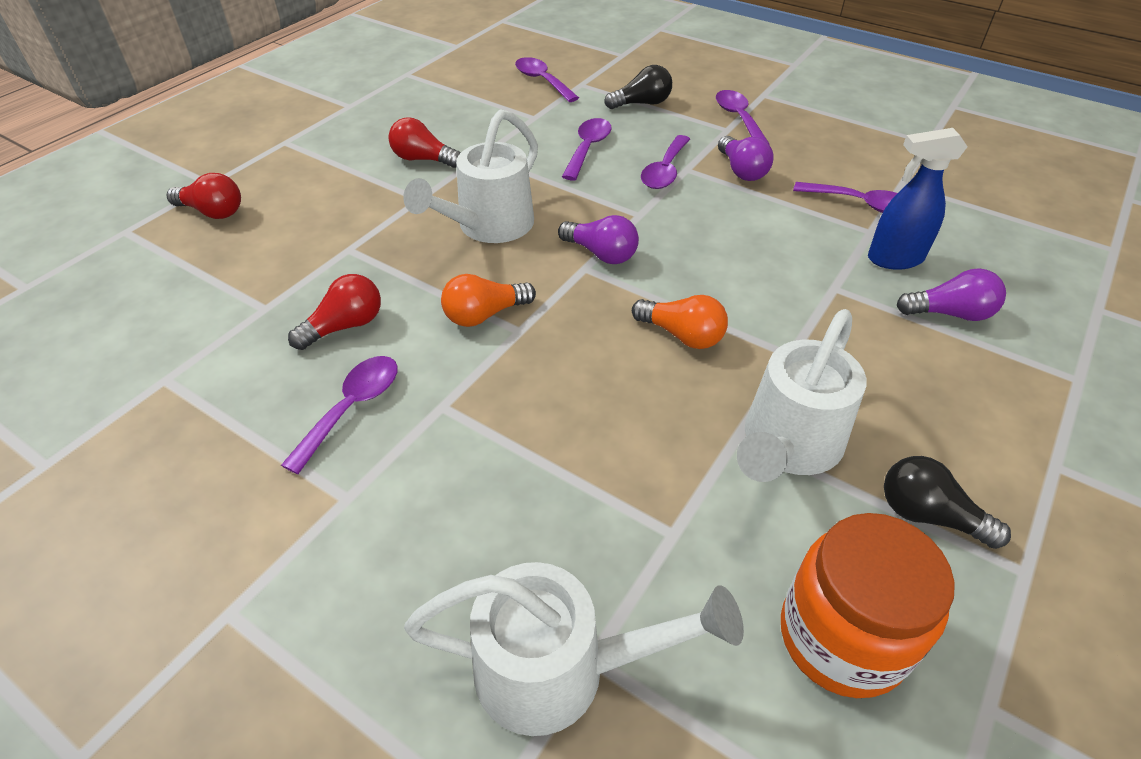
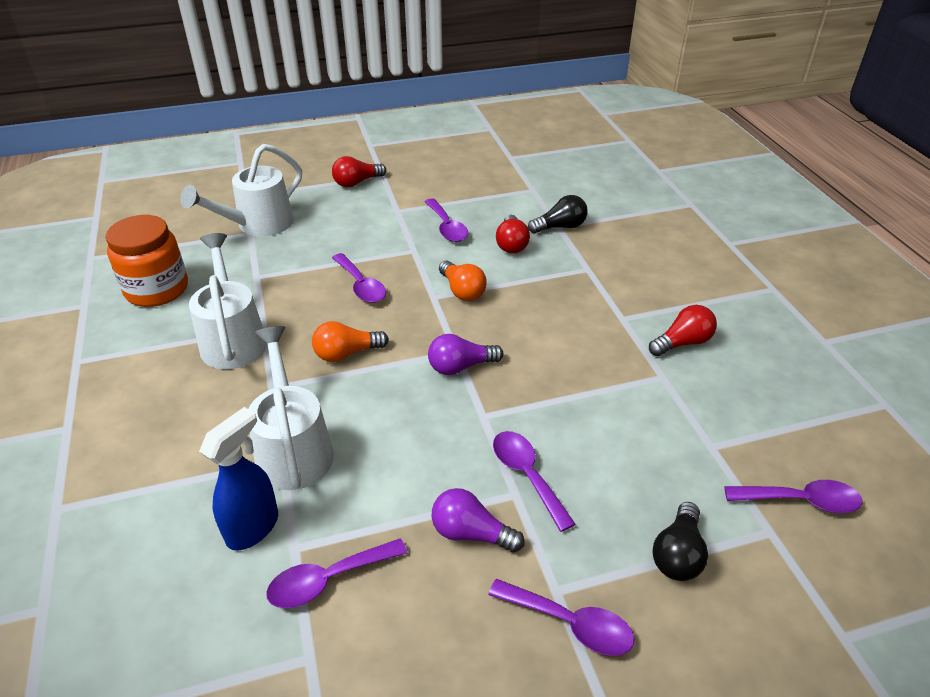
camera: 130 degrees right, 5 degrees down
red light bulb [166,173,241,219] -> red light bulb moved to [332,156,386,187]
white watering can [403,109,538,243] -> white watering can moved to [248,326,334,490]
orange light bulb [441,274,536,327] -> orange light bulb turned 135 degrees clockwise [439,261,487,301]
purple spoon [562,118,612,180] -> purple spoon moved to [332,253,386,303]
black light bulb [884,456,1011,549] -> black light bulb moved to [528,195,588,233]
purple light bulb [896,268,1006,321] -> none

